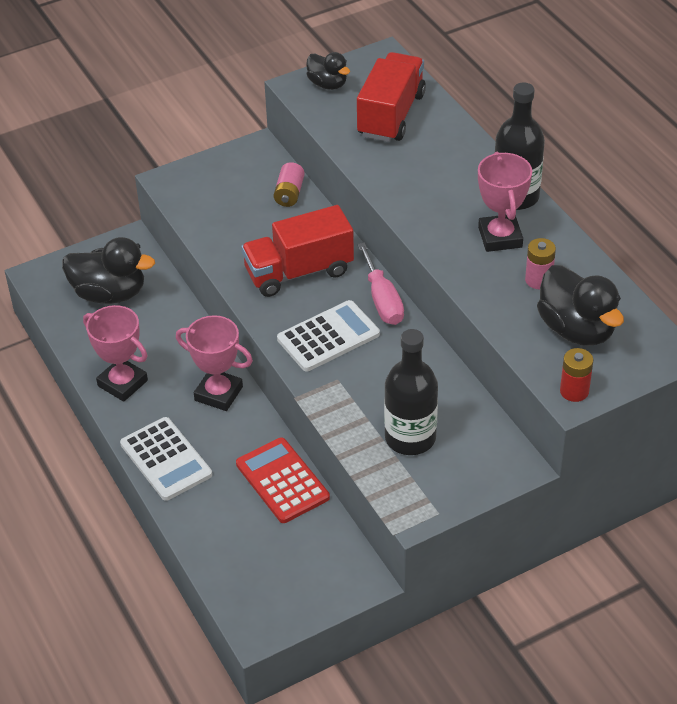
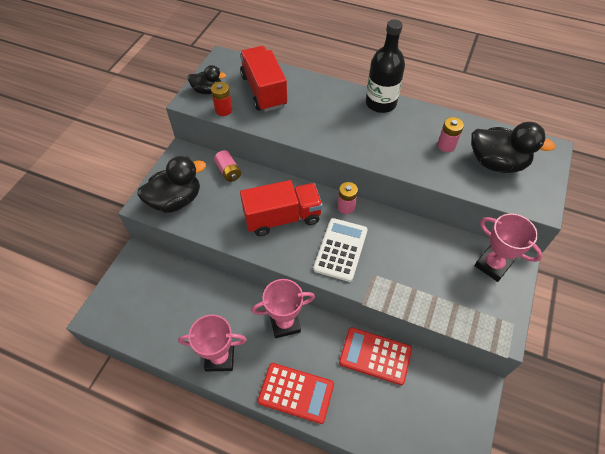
camera: 40 degrees left, 10 degrees up
black duck [62,237,155,304] -> black duck moved to [137,156,206,213]
white calculator [120,417,212,501] -> red calculator [258,363,334,424]
red truck [241,205,354,297] -> red truck turned 135 degrees counterclockwise [240,180,323,236]
pink screwdriver [357,242,404,325] -> pink battery [337,182,358,214]
black bottle [384,329,438,455] -> none
pink trophy [478,152,532,252] -> pink trophy moved to [474,214,543,282]
red battery [560,348,594,402] -> red battery moved to [211,82,232,116]

